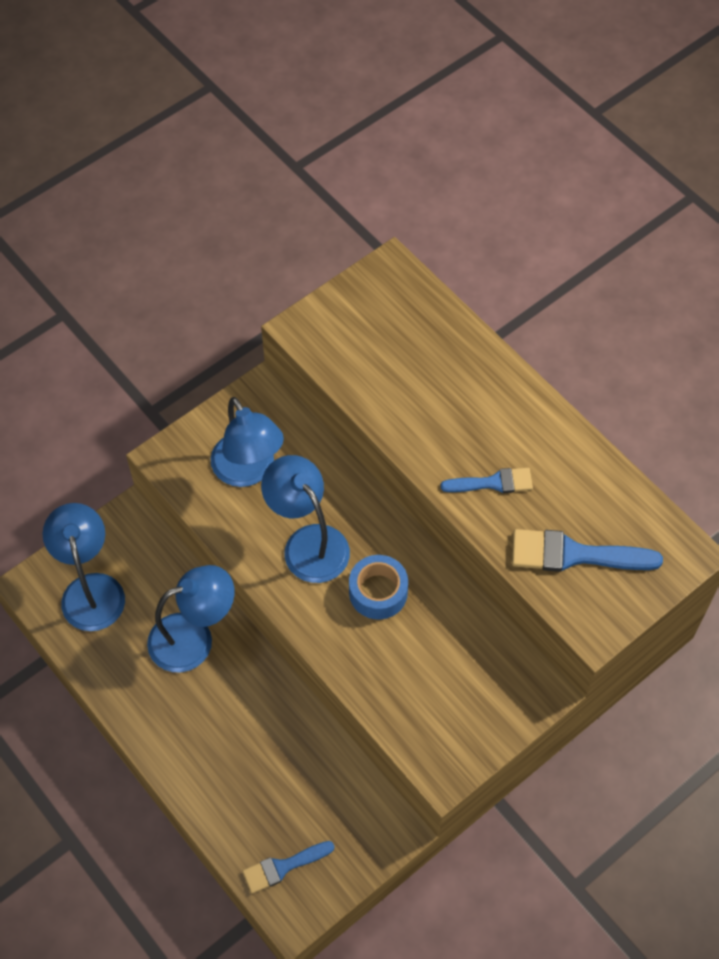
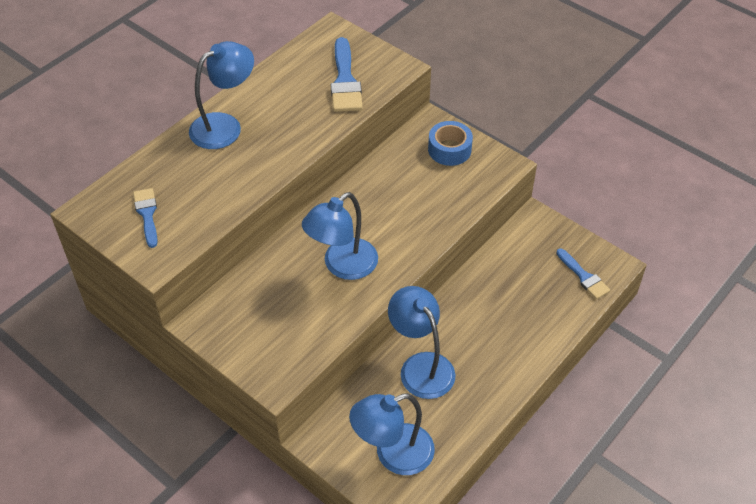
camera: 100 degrees left, 10 degrees down
blue lamp [211,397,284,487] -> blue lamp moved to [189,41,254,149]
blue tape [349,555,408,619] -> blue tape moved to [428,121,473,166]
blue brush [441,468,533,493] -> blue brush moved to [133,188,158,248]

